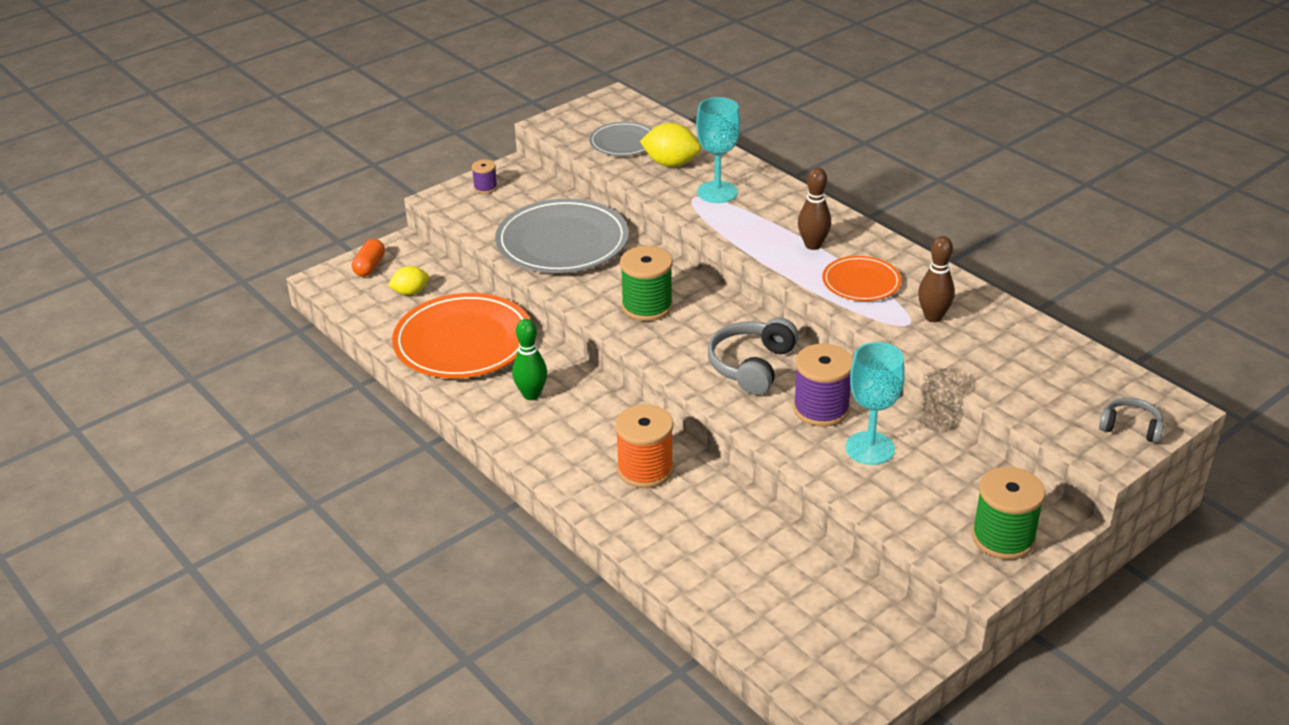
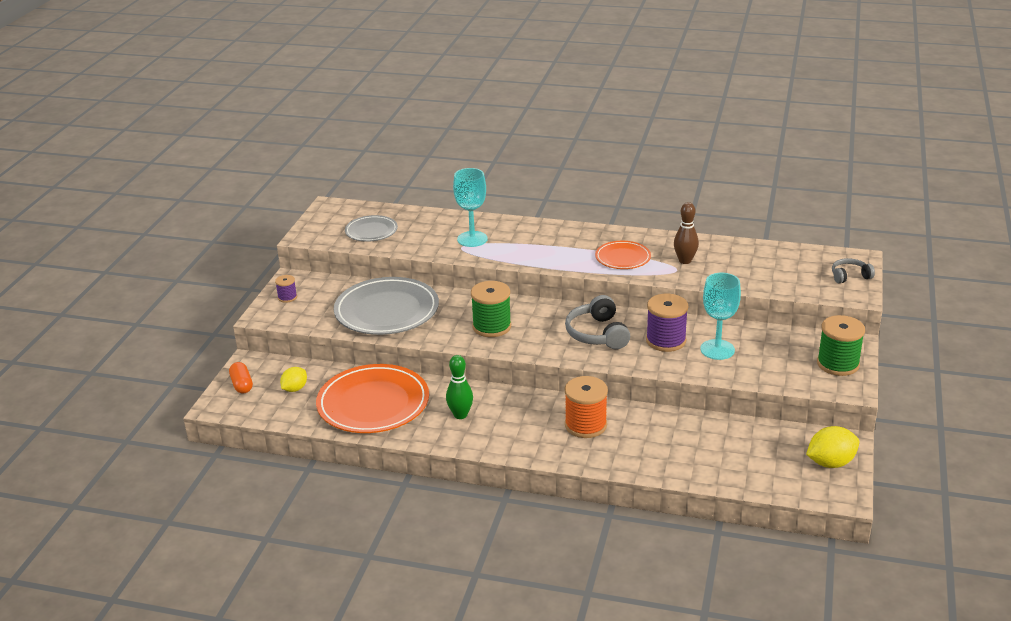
camera: 35 degrees left, 5 degrees down
yellow lemon [640,123,701,167] -> yellow lemon moved to [806,426,859,468]
brown bowling pin [798,167,831,250] -> none

